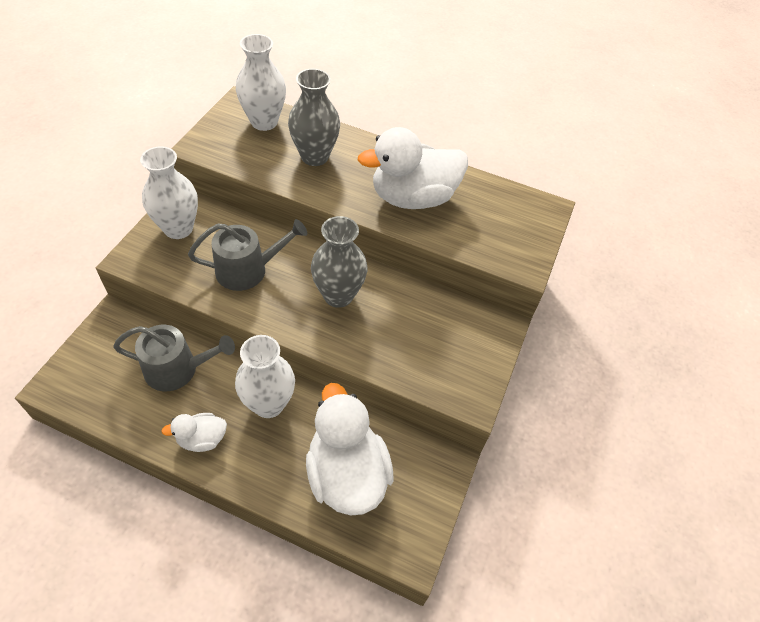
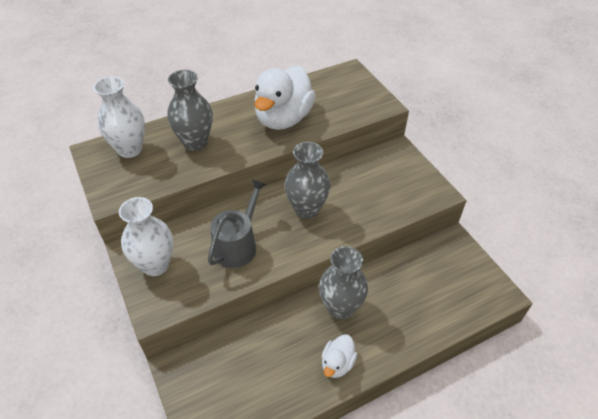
camera: 45 degrees left, 5 degrees down
grey watering can [113,325,235,391] -> none
white vase [235,335,295,418] -> grey vase [319,246,368,319]
white duck [306,383,394,516] -> none

